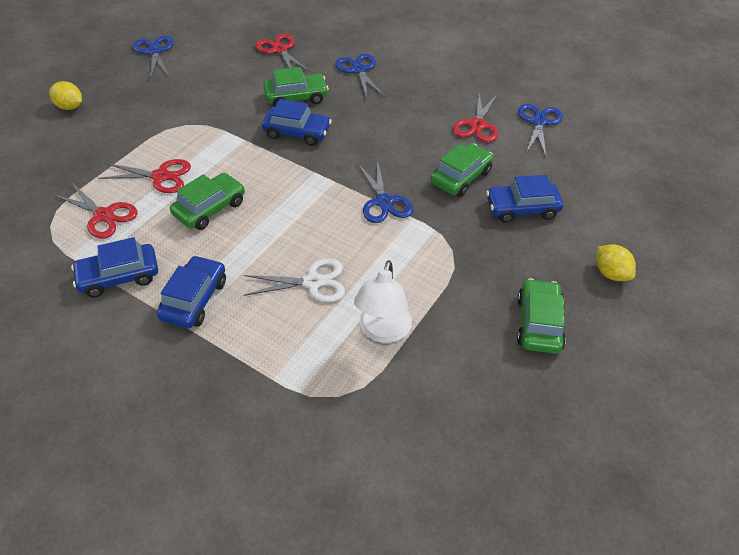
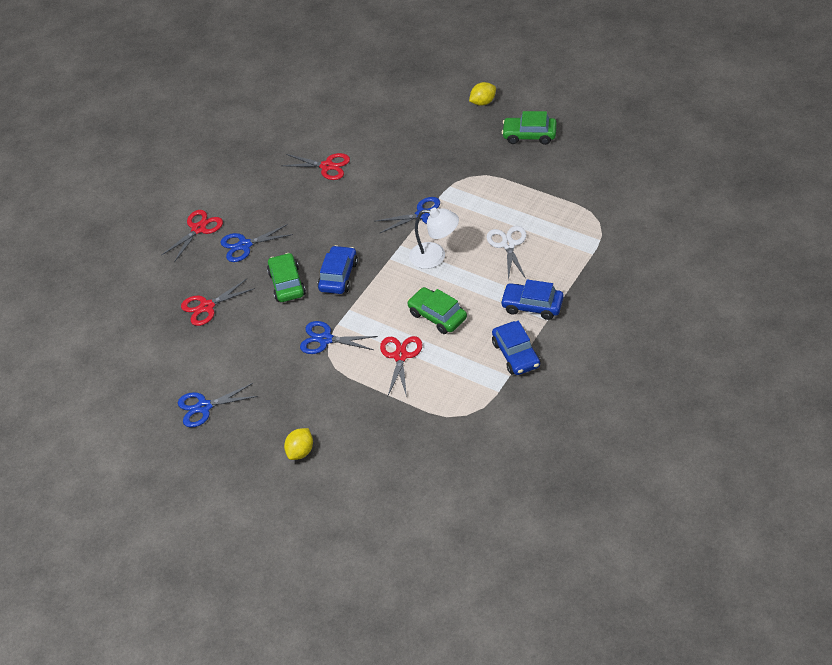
camera: 85 degrees left, 0 degrees up
red scissors [54,182,138,239] -> red scissors moved to [162,210,223,262]
white lamp [354,260,412,343] -> white lamp moved to [409,208,459,269]
green car [431,143,494,197] -> none
blue car [486,175,563,223] -> none
blue scissors [518,104,563,157] -> blue scissors moved to [300,321,378,354]

